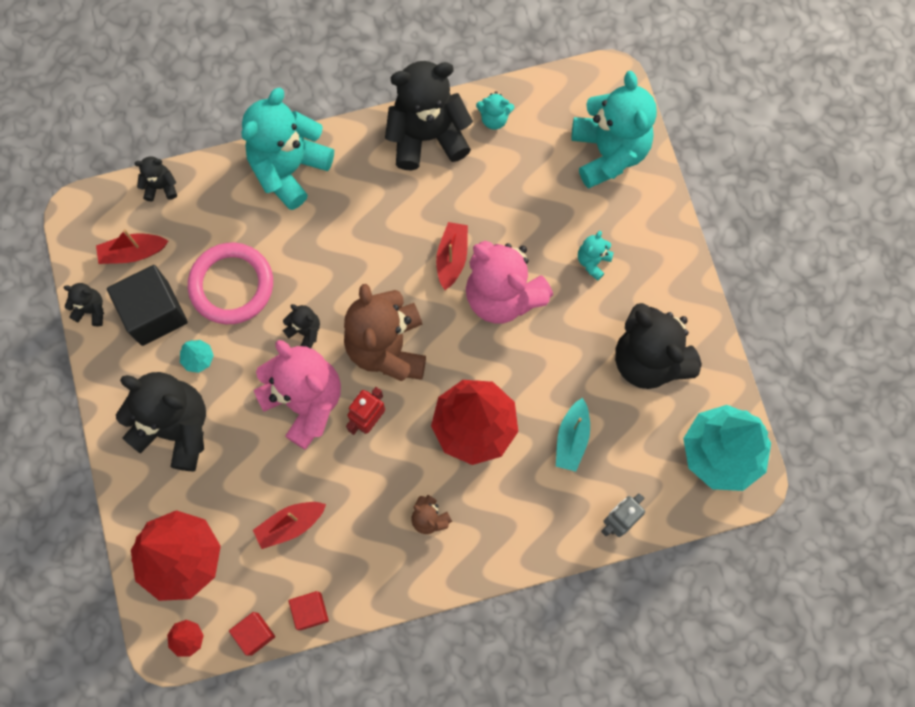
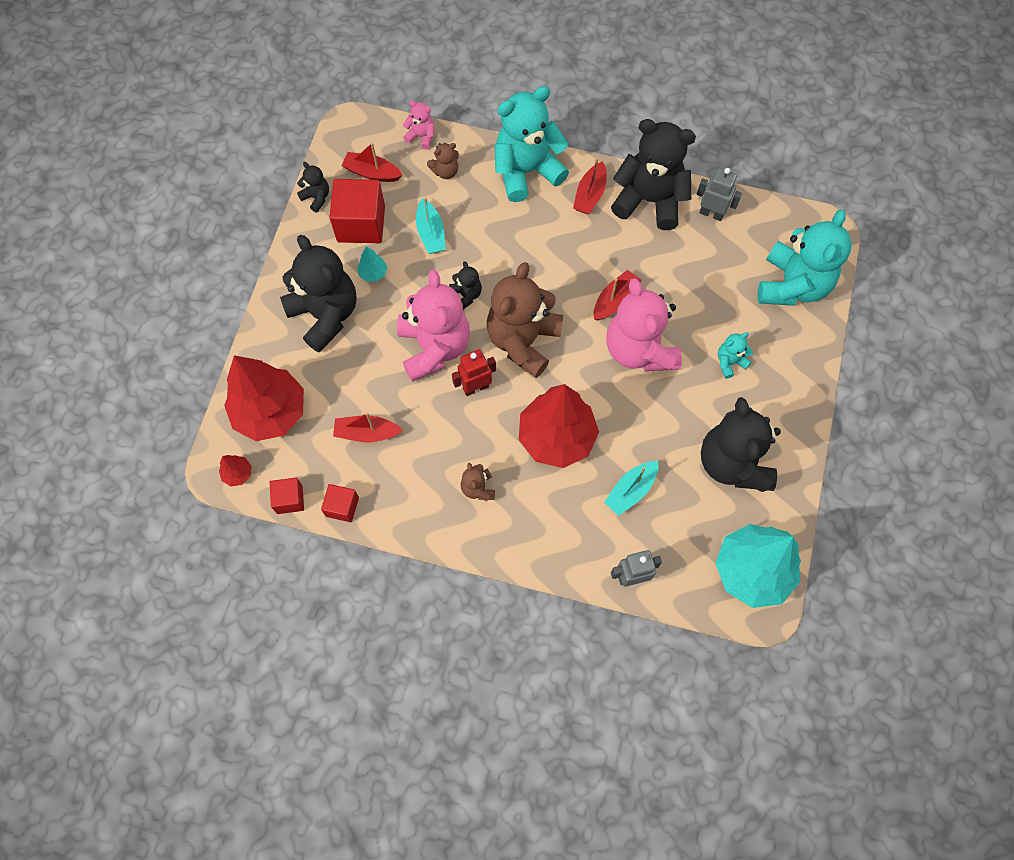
camera: 30 degrees right, 5 degrees down
black cube [107,265,188,346] -> red cube [329,179,385,243]
black teddy bear [135,156,177,202] -> pink teddy bear [403,100,434,150]
pink ring [188,243,273,324] -> turquoise boat [416,197,446,254]
turquoise teddy bear [476,91,514,130] -> grey robot [697,168,742,221]
none -> brown teddy bear [427,143,459,179]
none -> red boat [573,158,607,214]

